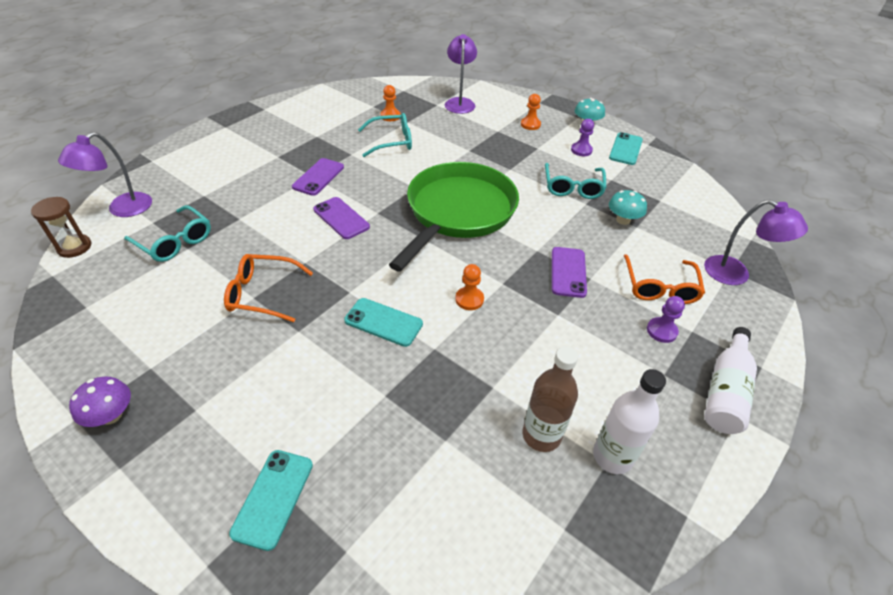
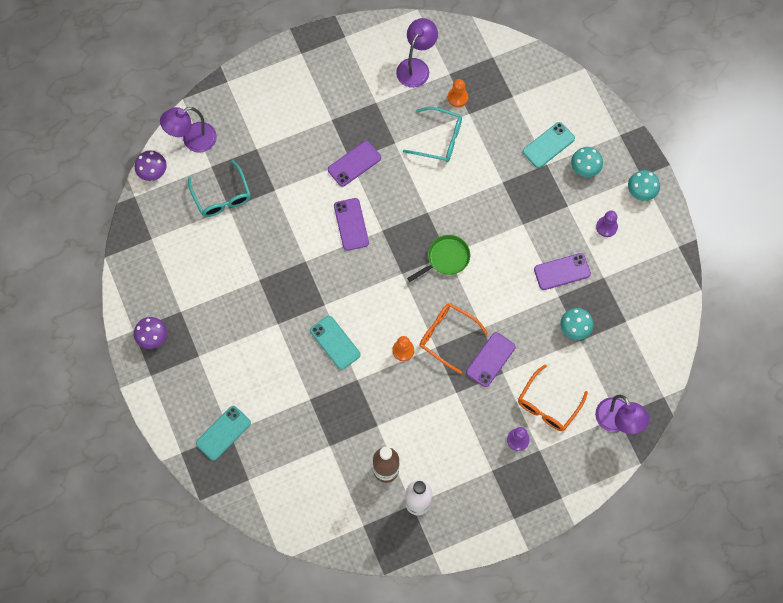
camera: 30 degrees right, 25 degrees up
brown hourglass [31,197,91,258] -> purple mushroom [135,150,167,181]
orange glasses [224,254,313,322] -> orange glasses moved to [420,303,488,374]
green pan [389,162,519,272] -> green pan [407,235,470,282], size x0.43
purple lamp [445,34,477,114] -> purple lamp moved to [396,18,438,88]
orange pawn [521,94,541,130] -> turquoise mushroom [571,147,603,177]
turquoise glasses [545,163,607,199] -> purple phone [534,253,591,290]
turquoise phone [609,132,643,165] -> turquoise phone moved to [523,122,575,168]
white bottle [704,327,757,434] -> none

